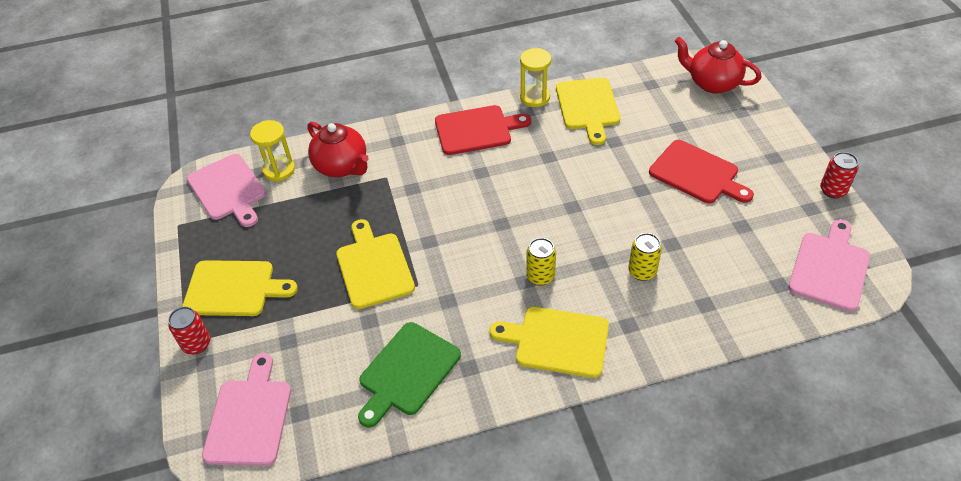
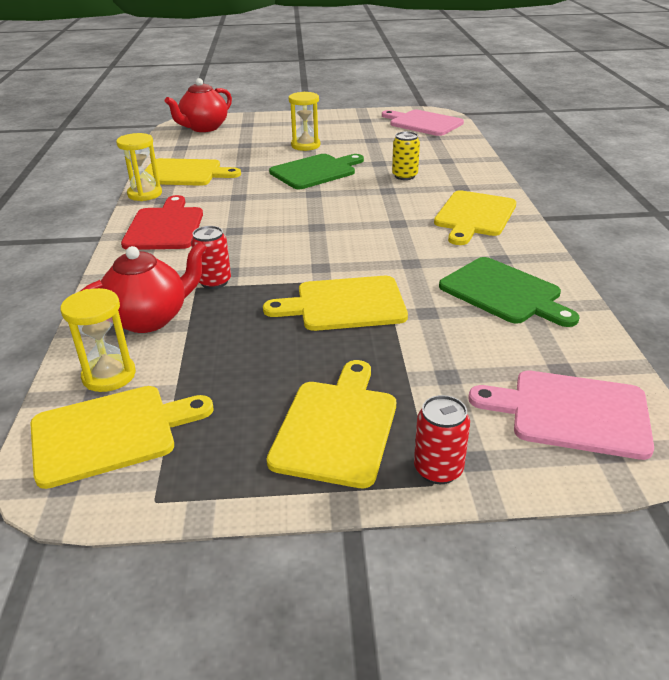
camera: 80 degrees left, 15 degrees down
pink cutting board [187,154,266,227] -> yellow cutting board [30,386,214,489]
yellow can [526,238,556,285] -> none
red cutting board [649,140,754,204] -> yellow hourglass [289,92,320,151]
red can [820,152,858,198] -> red can moved to [191,226,231,289]
none -> green cutting board [269,154,364,189]

